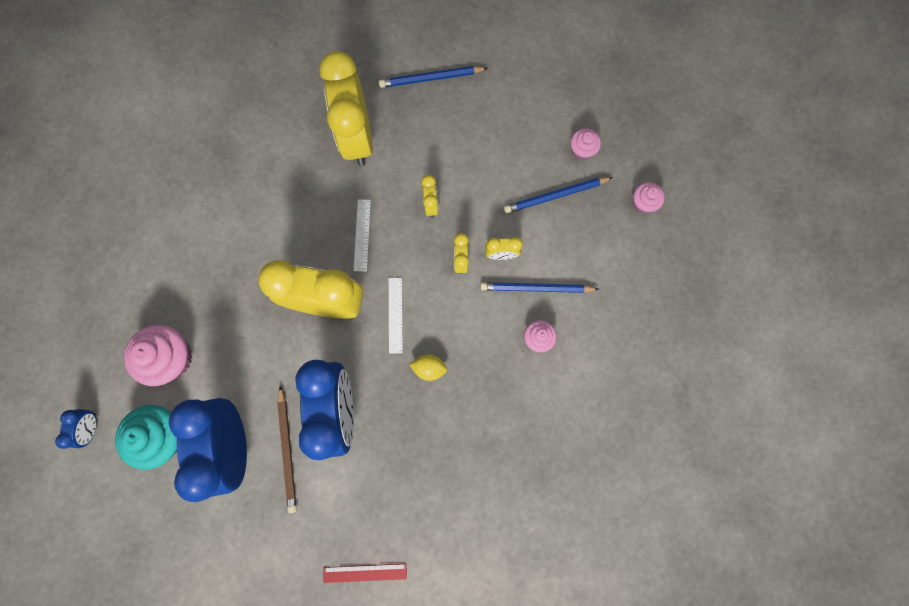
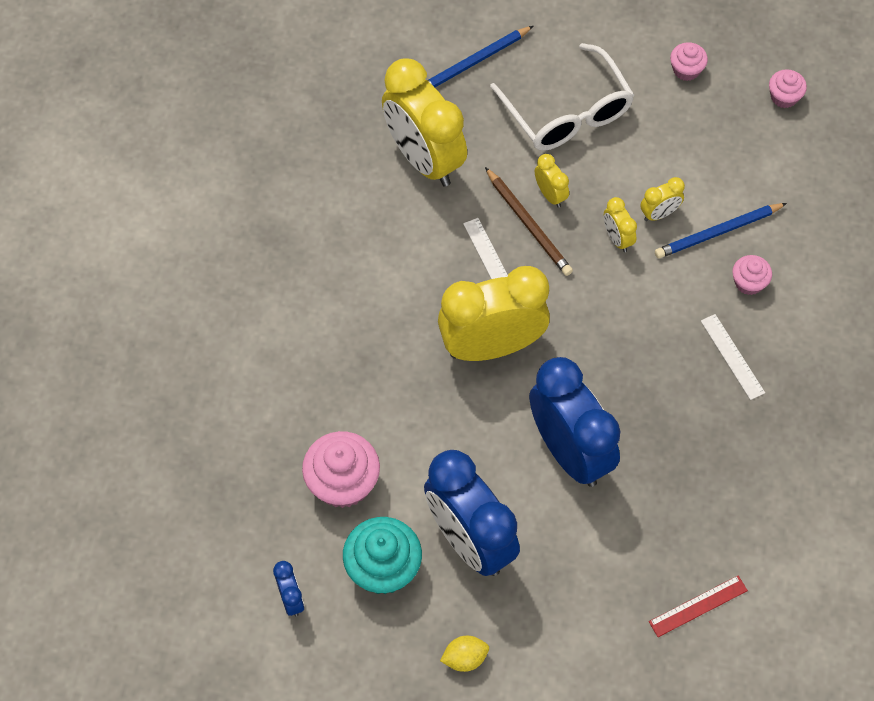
camera: 25 degrees left, 15 degrees down
brown pencil [277,386,297,513] -> brown pencil moved to [485,167,573,276]
white ruler [389,278,403,354] -> white ruler moved to [701,314,765,400]
yellow lemon [410,354,447,381] -> yellow lemon moved to [440,636,489,672]
blue pencil [504,177,613,213] -> none
none -> white glasses [490,43,634,151]

